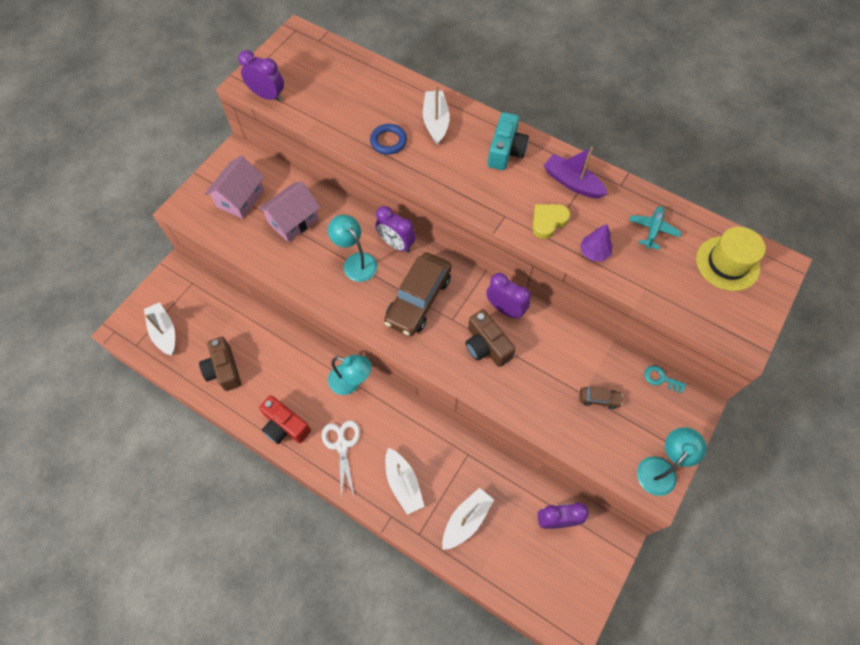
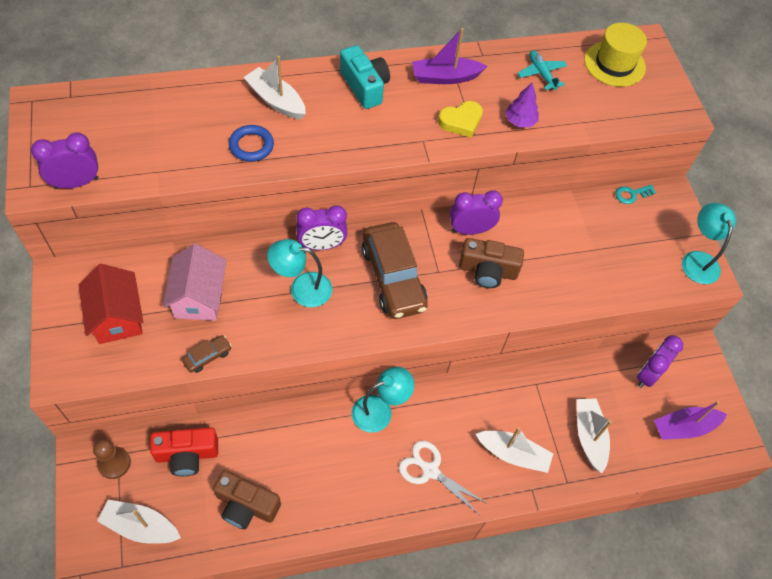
camera: 50 degrees left, 5 degrees down
pink house [205,155,265,219] -> red house [79,264,143,344]
red camera [259,395,311,444] -> red camera moved to [150,427,218,476]
yellow heart [532,204,571,239] -> yellow heart turned 120 degrees counterclockwise [438,101,483,137]
brown car [580,387,623,409] -> brown car moved to [182,335,232,373]
none -> brown pawn [93,439,131,479]
none -> purple boat [654,401,727,440]

